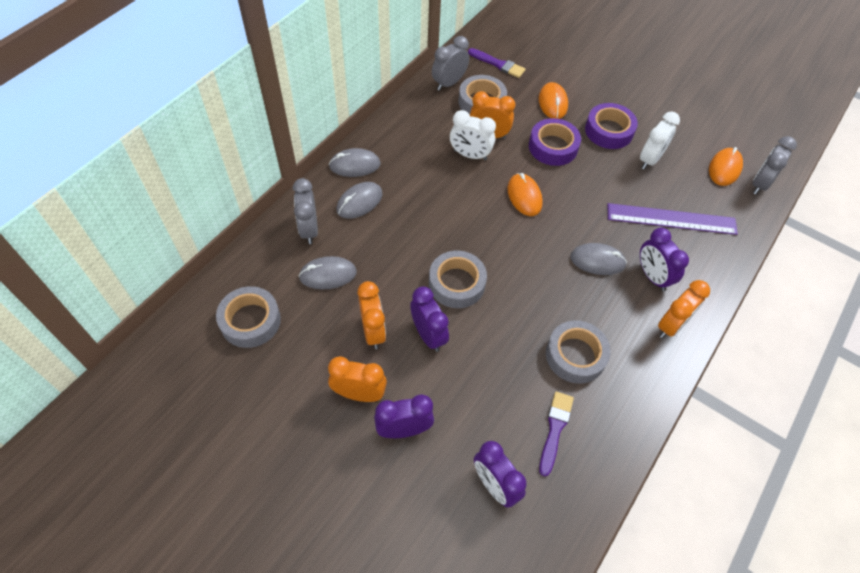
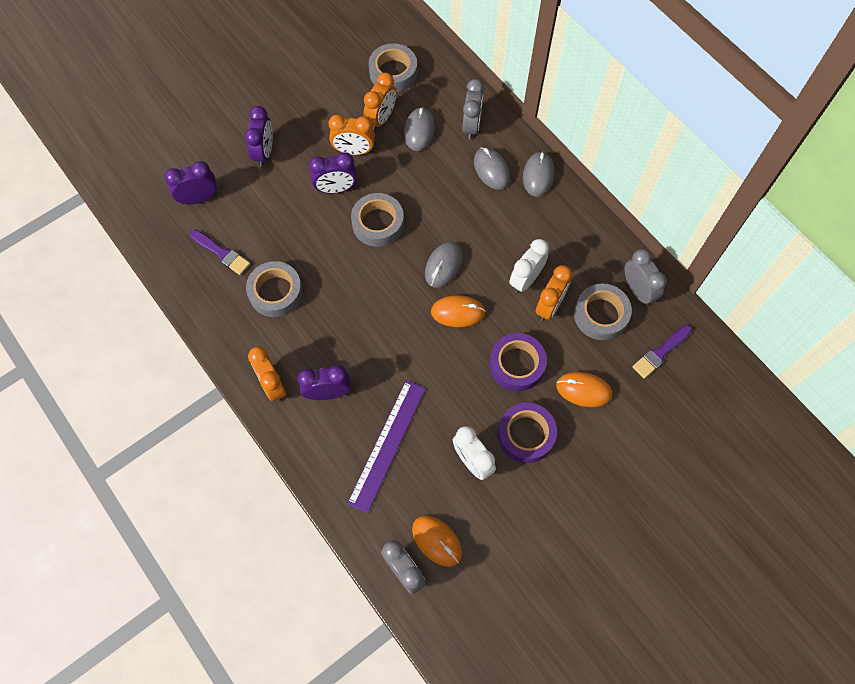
camera: 110 degrees right, 10 degrees up
grey clock [293,178,318,244] -> grey clock turned 90 degrees clockwise [462,79,484,139]
orange clock [328,356,387,402] -> orange clock moved to [363,72,397,131]
grey mouse [570,243,627,275] -> grey mouse moved to [425,242,462,288]

